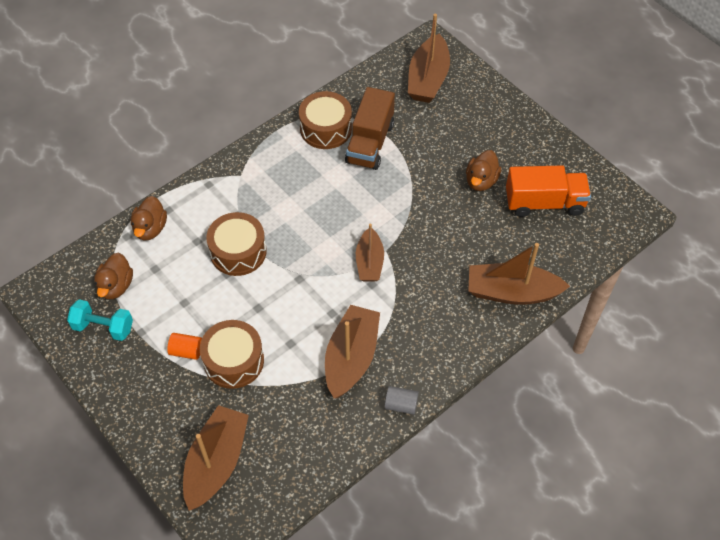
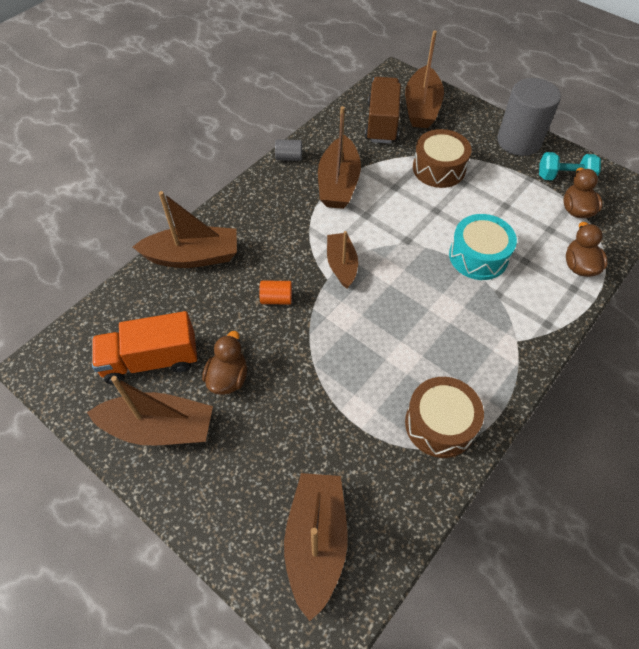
camera: 170 degrees right, 0 degrees up
orange cylinder [167,333,202,360] -> orange cylinder moved to [259,281,292,304]
brown drum [206,212,266,276] -> turquoise drum [449,214,517,280]
brown truck [345,87,395,170] -> brown truck moved to [365,77,401,144]
none -> brown boat [87,376,213,445]
none -> grey cylinder [497,78,561,156]

